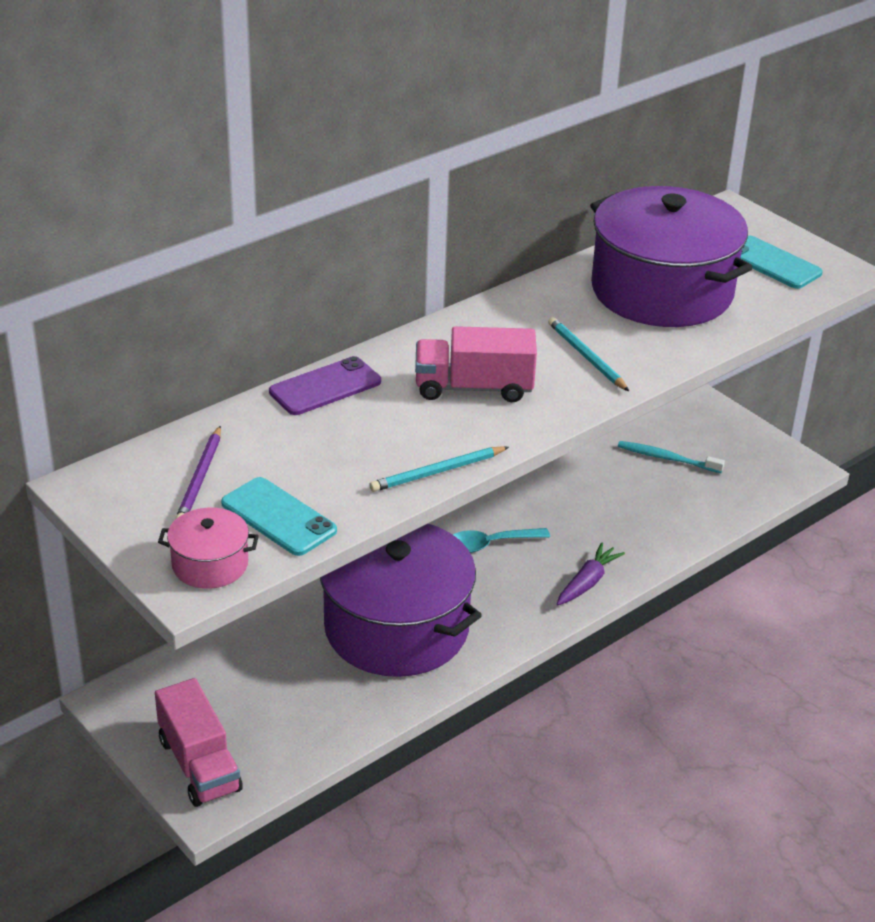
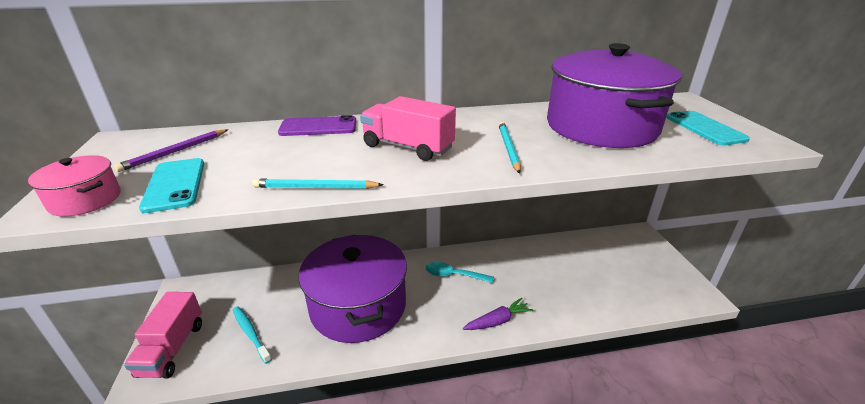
camera: 30 degrees right, 5 degrees down
turquoise toothbrush [618,441,725,473] -> turquoise toothbrush moved to [233,307,272,364]

